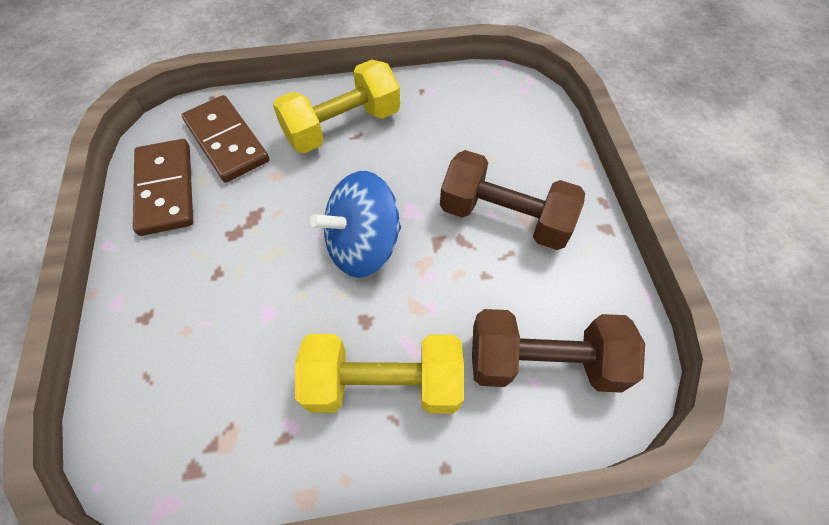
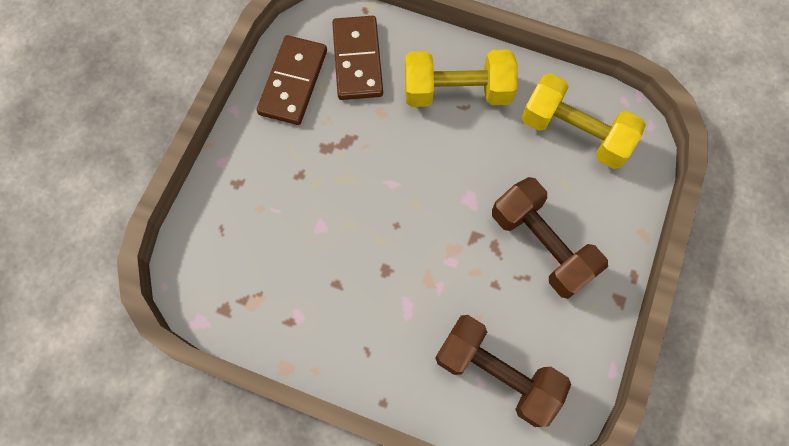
camera: 30 degrees right, 10 degrees up
yellow dumbbell [295,334,464,414] -> yellow dumbbell moved to [522,73,646,169]
blue spinning top [310,171,401,278] -> none

